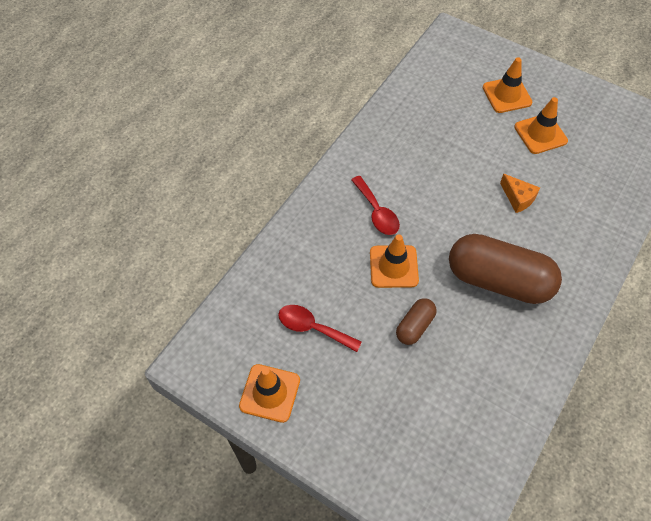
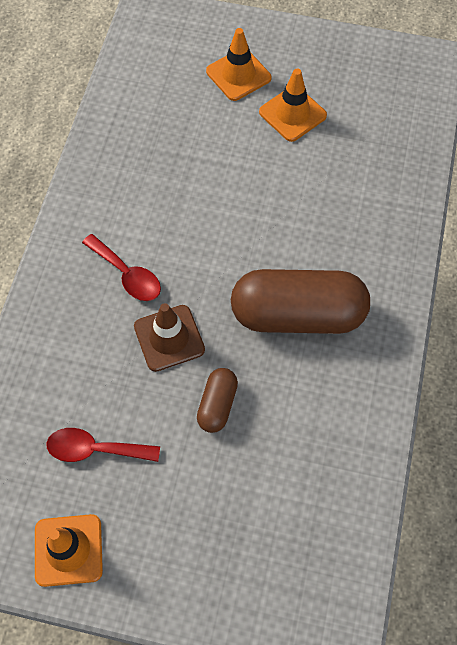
camera: 20 degrees left, 5 degrees up
orange traffic cone [370,234,419,288] -> brown traffic cone [134,303,205,372]
orange cheese [500,174,540,213] -> none

